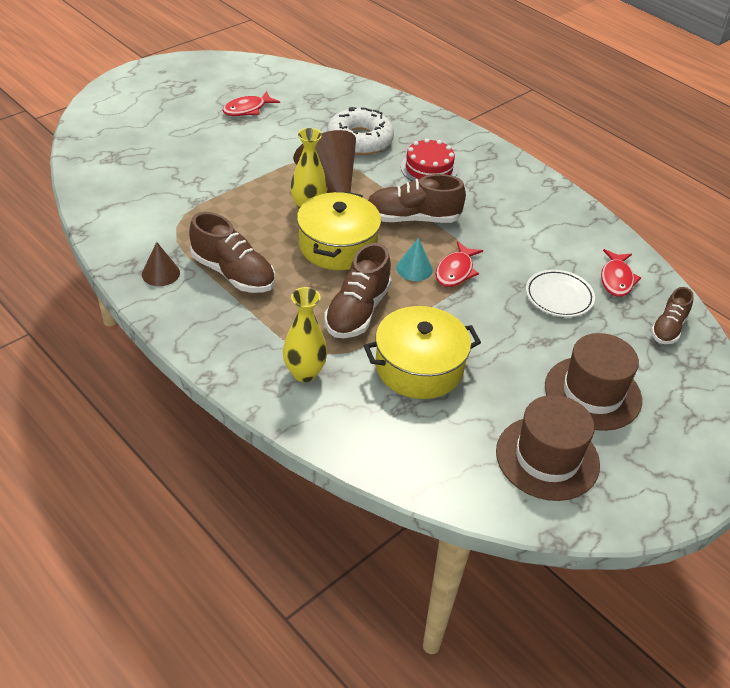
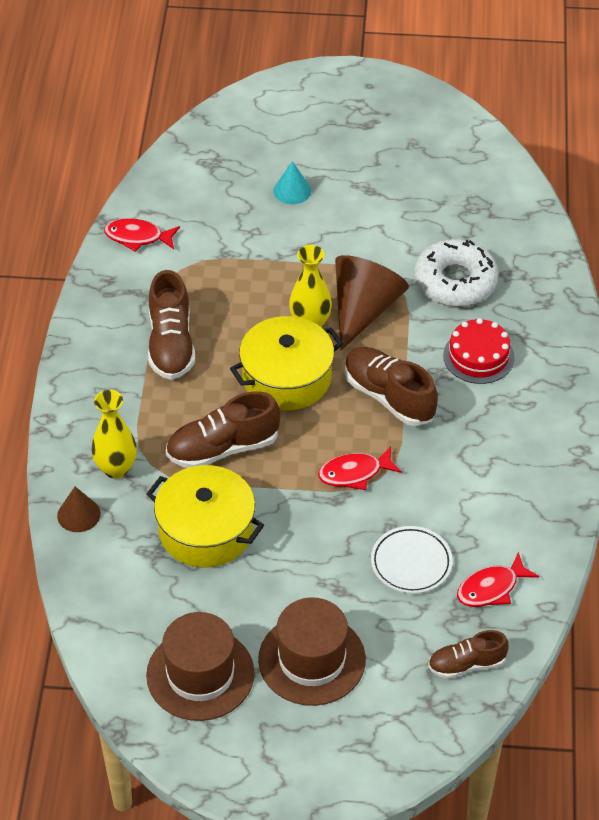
camera: 50 degrees right, 5 degrees up
brown cone [142,242,180,286] -> brown cone moved to [57,487,101,532]
red fish [222,91,280,116] -> red fish moved to [104,218,180,252]
turquoise cone [396,238,433,281] -> turquoise cone moved to [274,161,311,204]

